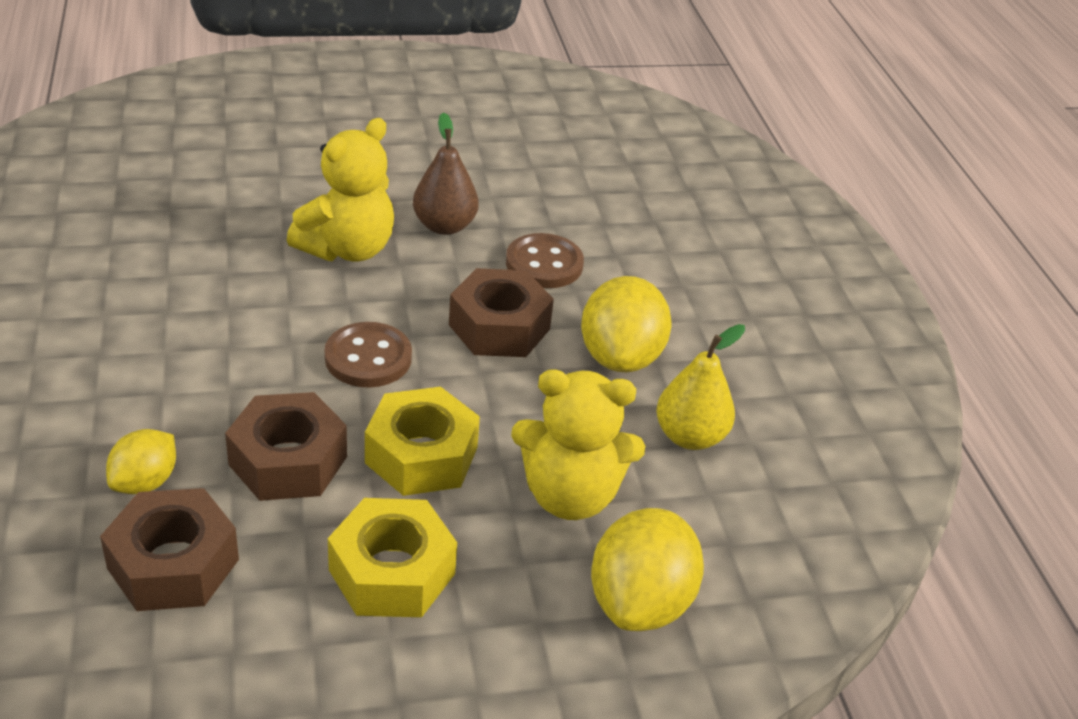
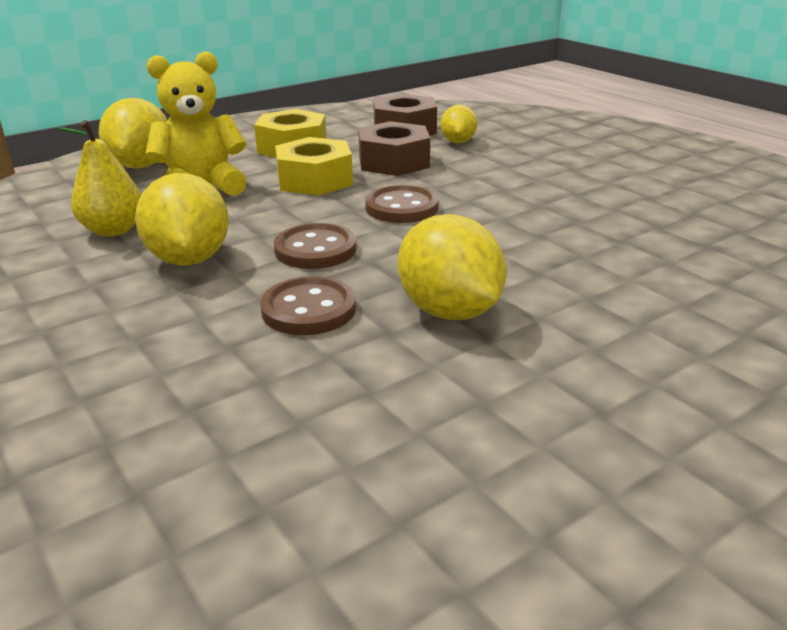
camera: 160 degrees right, 10 degrees down
yellow teddy bear [287,118,394,261] -> none
brown pear [413,112,479,235] -> yellow lemon [398,214,506,320]
brown nut [449,268,554,357] -> brown button [274,223,357,269]

